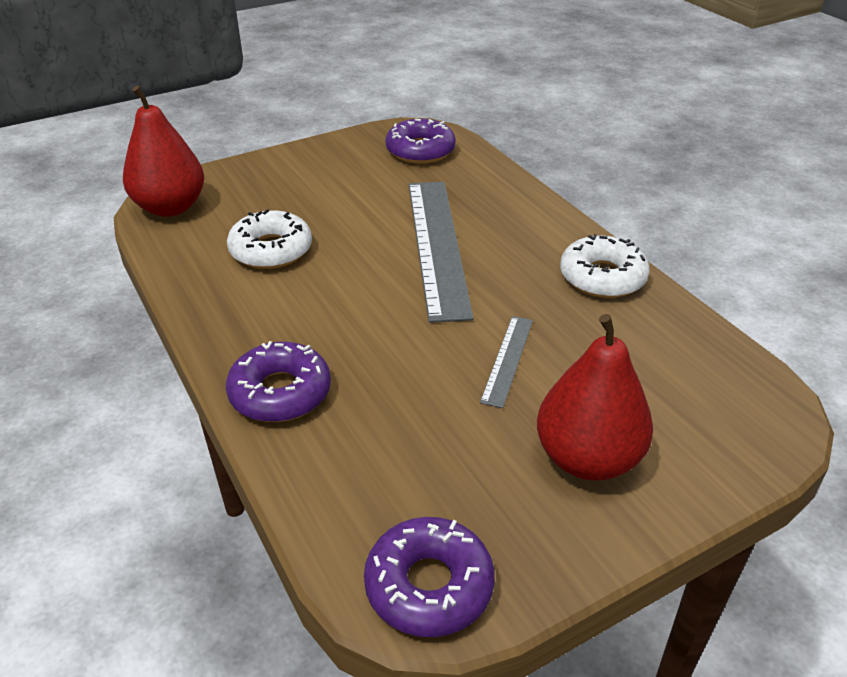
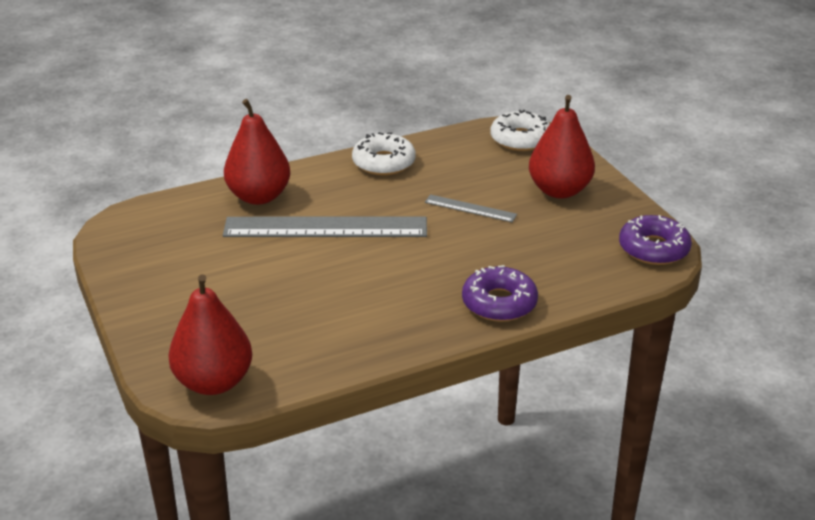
camera: 85 degrees left, 5 degrees down
white donut [227,209,312,269] -> white donut moved to [490,110,550,151]
purple donut [386,119,456,164] -> none
none -> red pear [224,99,290,205]

